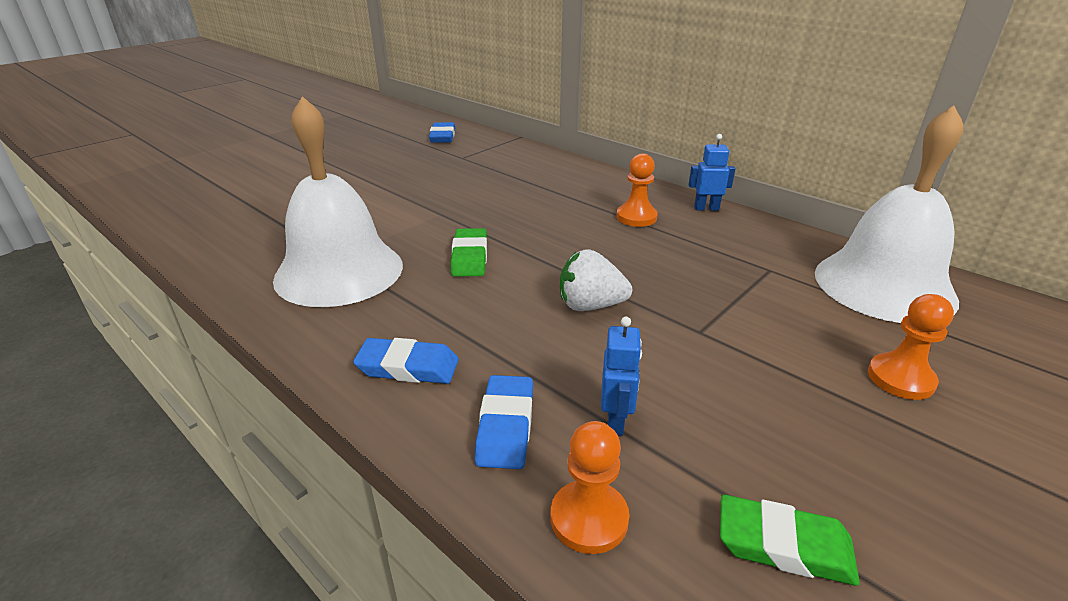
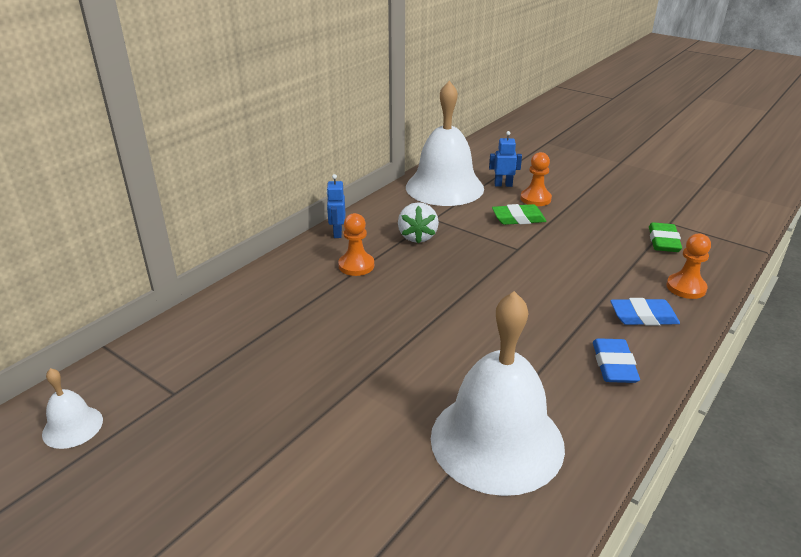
camera: 95 degrees left, 0 degrees up
blue eraser [429,122,455,143] -> white bell [42,368,103,449]
green eraser [451,228,487,277] -> green eraser moved to [492,204,547,225]
white strawberry [560,249,632,311] -> white strawberry moved to [398,202,439,244]
blue robot [601,317,642,436] -> blue robot moved to [489,131,522,187]

